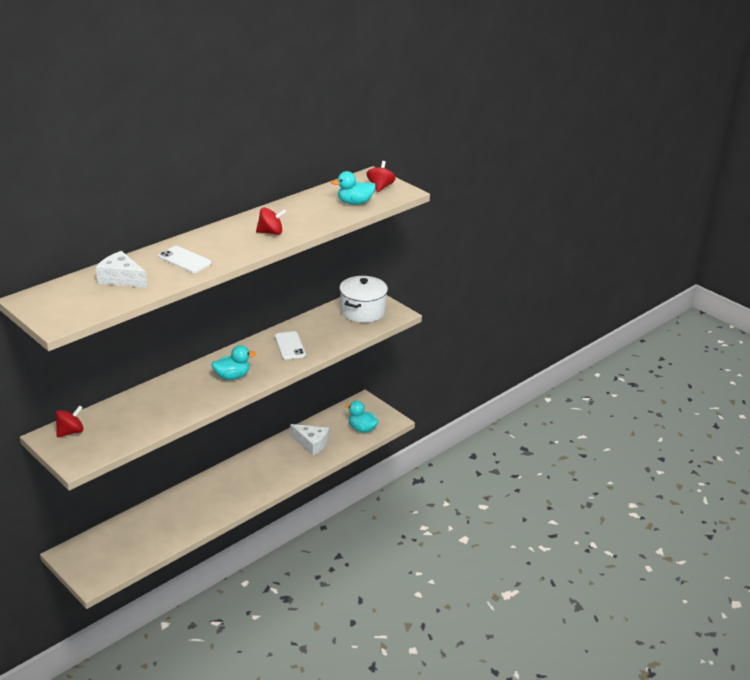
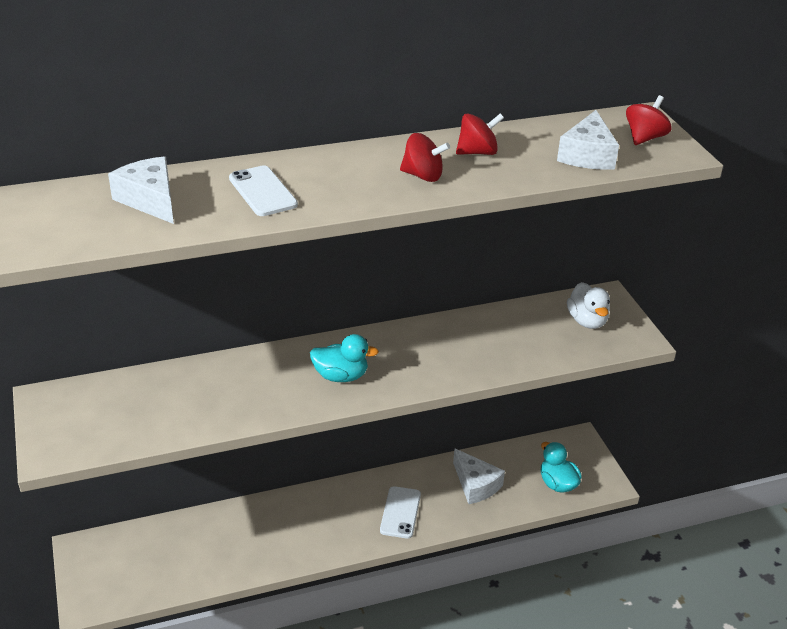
camera: 25 degrees right, 5 degrees up
red spinning top [55,405,84,437] -> red spinning top moved to [456,113,504,155]
white phone [275,331,306,360] -> white phone moved to [380,486,421,539]
turquoise duck [331,171,376,205] -> white cheese [557,110,619,170]
white pot [339,276,388,323] -> white duck [567,282,610,329]

